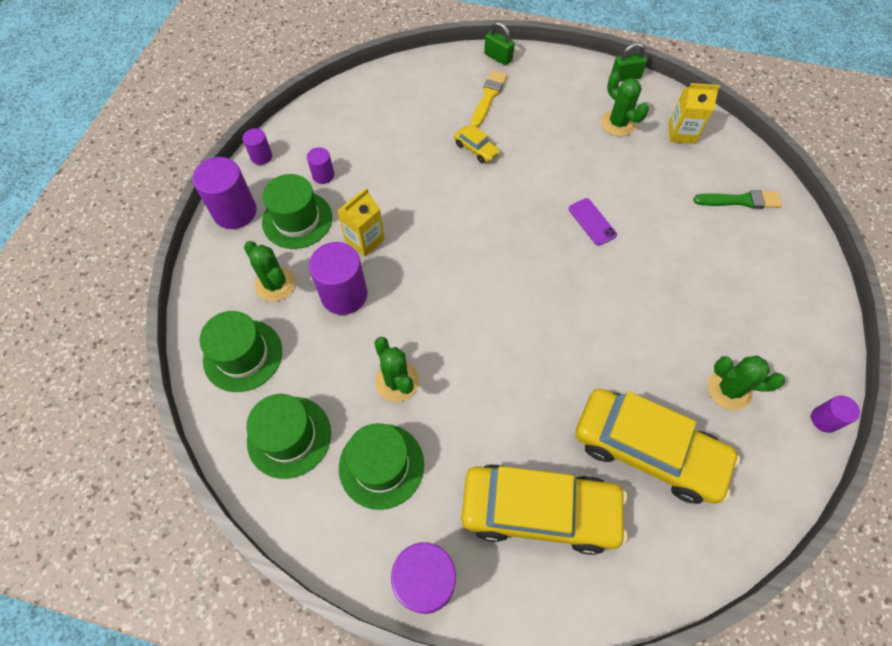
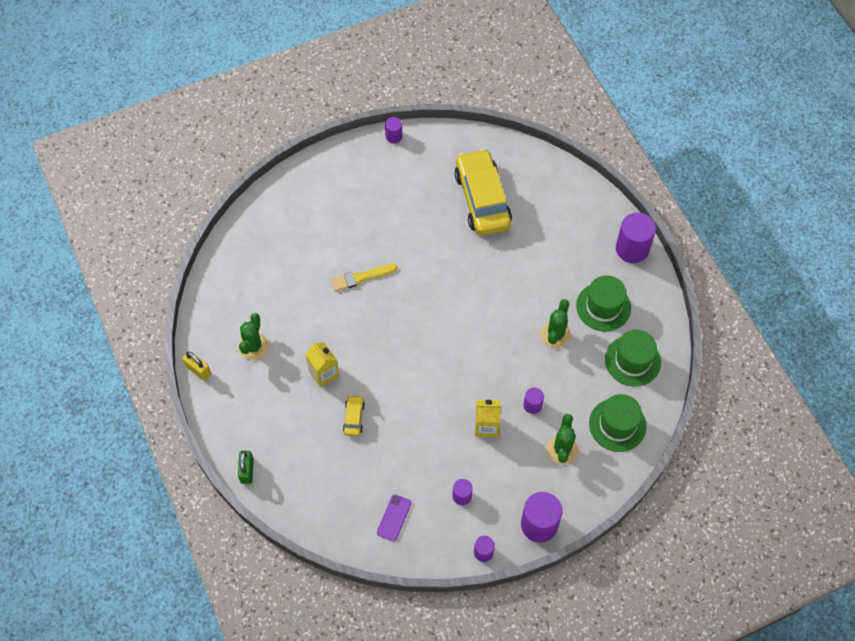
camera: 130 degrees left, 0 degrees up
green hat [262,174,332,249] -> none
purple cylinder [309,242,367,315] -> purple cylinder [523,387,544,414], size x0.53
yellow car [461,464,627,555] -> none
yellow brush [471,70,507,127] -> yellow brush moved to [331,264,397,291]
purple phone [569,198,617,246] -> purple phone moved to [377,495,412,541]
green padlock [611,43,647,82] -> yellow padlock [182,351,211,381]
yellow carton [668,83,720,144] -> yellow carton moved to [305,342,339,387]
green brush [693,190,782,209] -> none
green cactus [708,356,785,410] -> none

